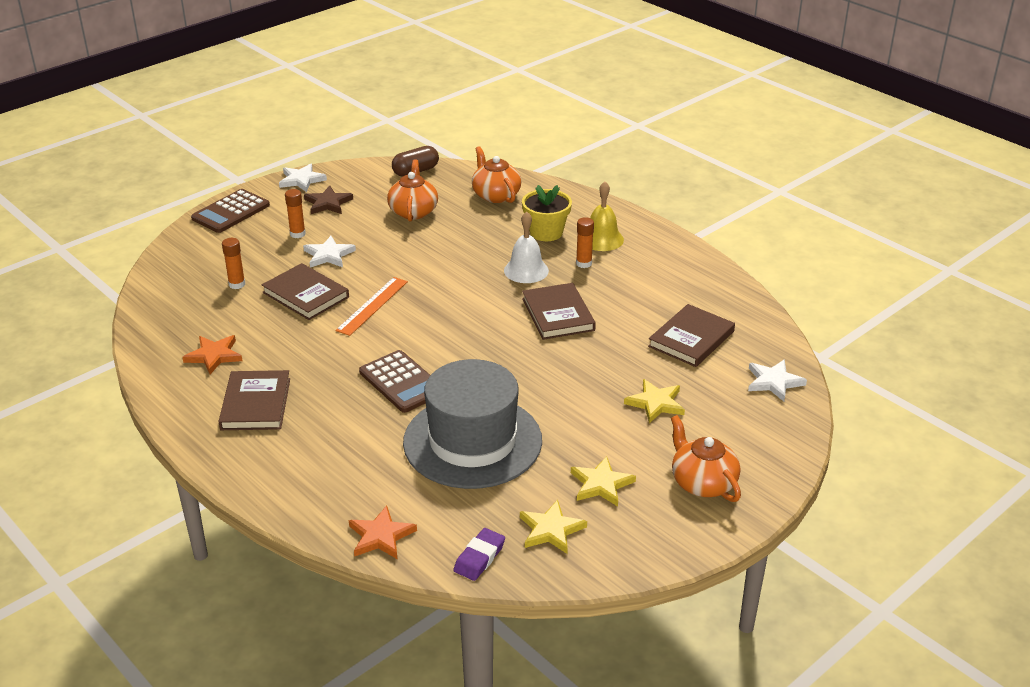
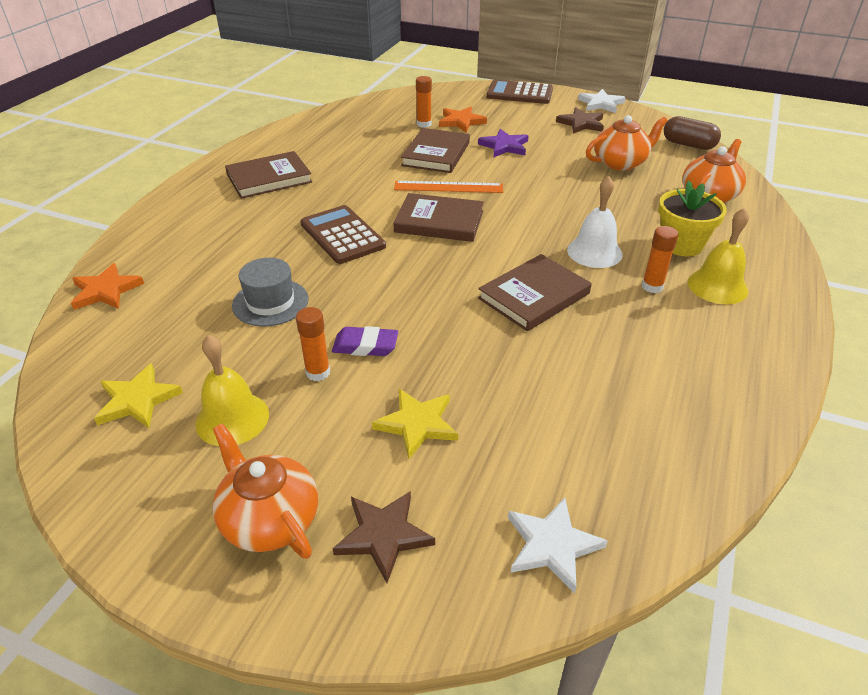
camera: 65 degrees right, 5 degrees up
orange star [182,335,242,374] -> orange star moved to [439,107,487,133]
orange glue stick [285,189,306,238] -> orange glue stick moved to [296,307,330,381]
white star [303,236,356,268] -> purple star [478,129,528,158]
brown calculator [359,350,430,413] -> brown calculator turned 120 degrees clockwise [301,205,386,264]
grey hat [403,359,542,489] -> grey hat [232,258,309,327], size x0.48
purple eraser [453,528,505,581] -> purple eraser moved to [332,326,398,356]
yellow star [571,456,636,506] -> yellow bell [195,335,269,446]
brown book [648,304,735,367] -> brown book moved to [393,193,484,242]
orange teapot [671,415,741,502] -> orange teapot turned 75 degrees counterclockwise [212,423,318,559]
none -> brown star [332,491,435,583]

